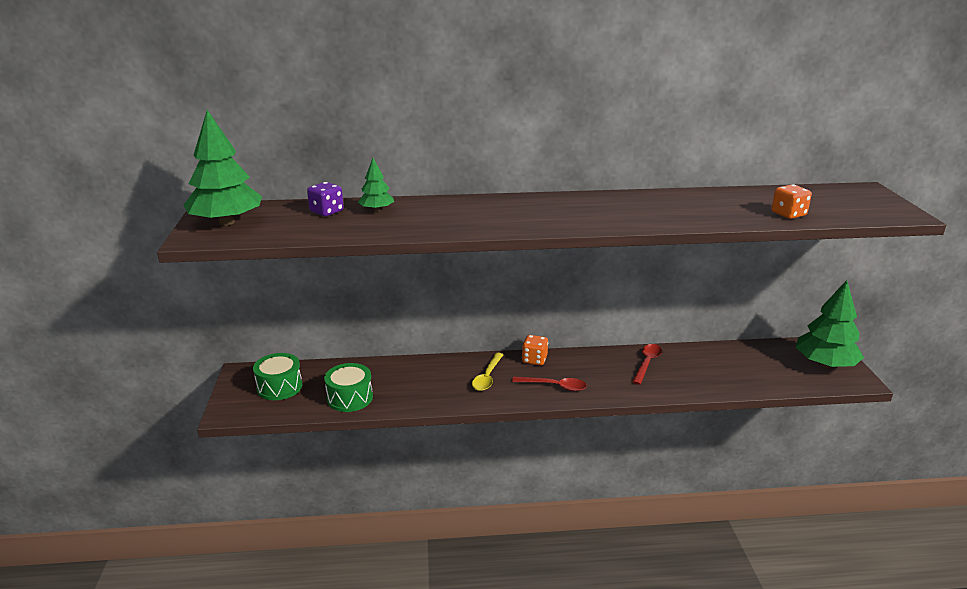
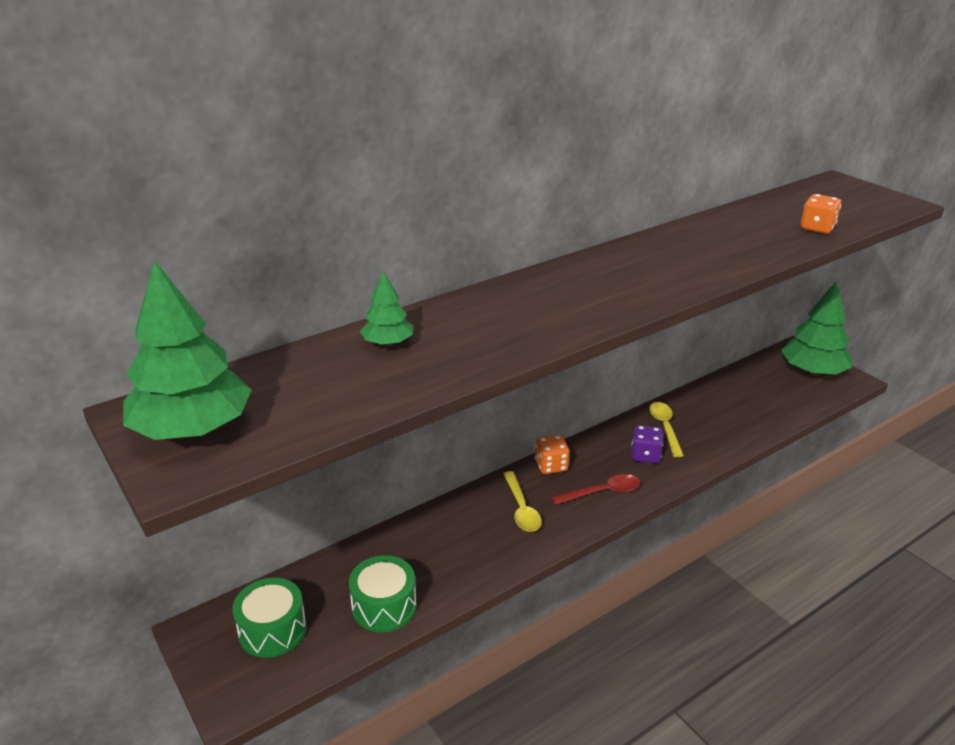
camera: 30 degrees left, 5 degrees up
purple dice [307,182,344,216] -> purple dice moved to [631,425,663,463]
red spoon [632,344,662,385] -> yellow spoon [649,402,684,458]

